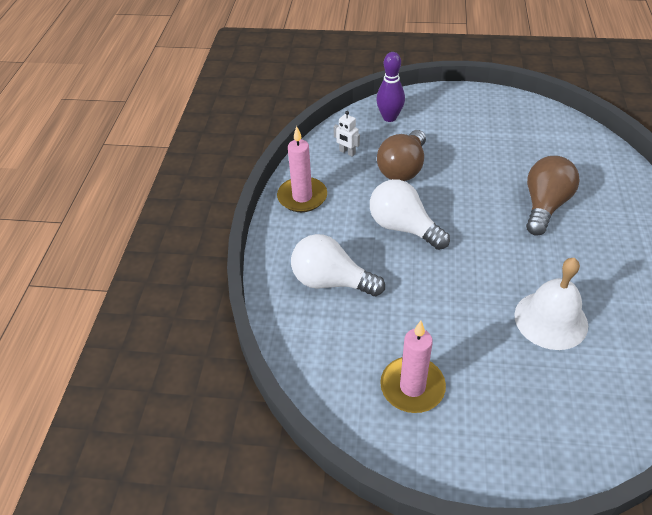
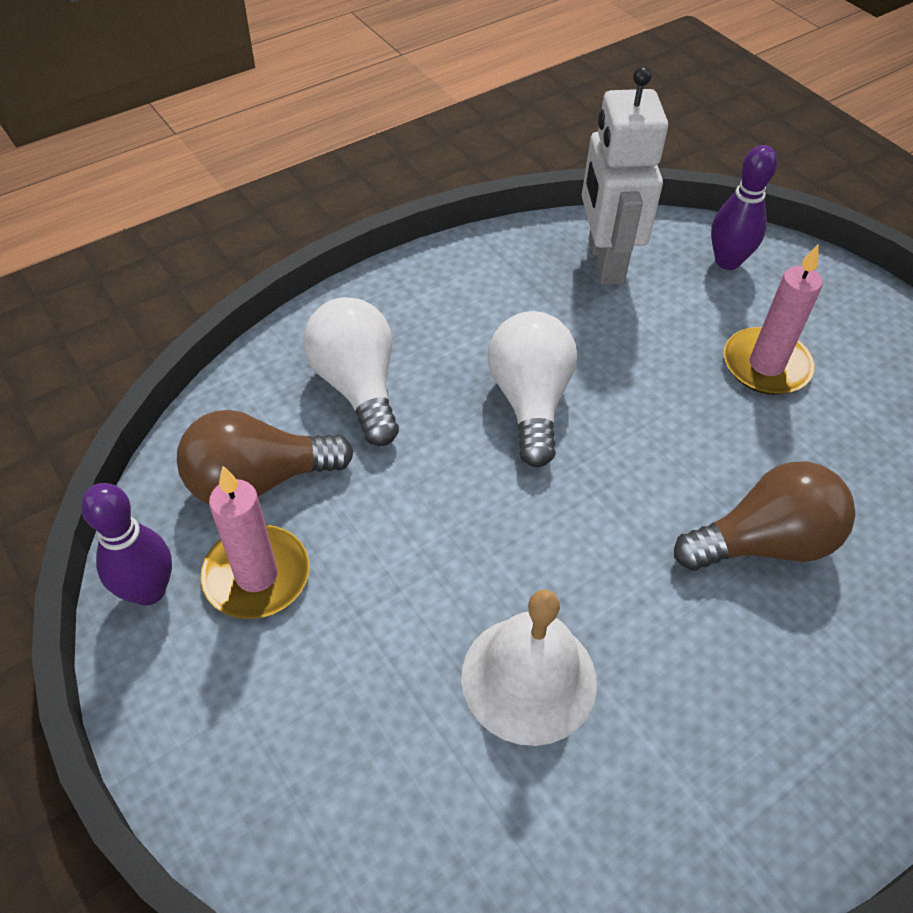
camera: 45 degrees right, 5 degrees up
pink candle [277,126,327,212] -> pink candle moved to [724,244,823,395]
white robot [334,111,360,157] -> white robot [582,66,668,285], size x2.41
brown light bulb [377,130,426,181] -> brown light bulb moved to [177,410,354,504]
none -> purple bowling pin [81,483,172,606]

